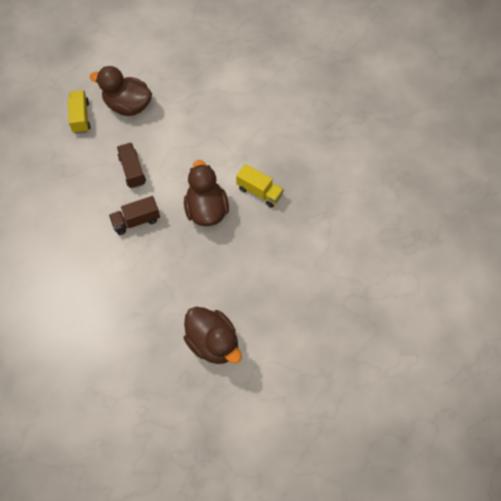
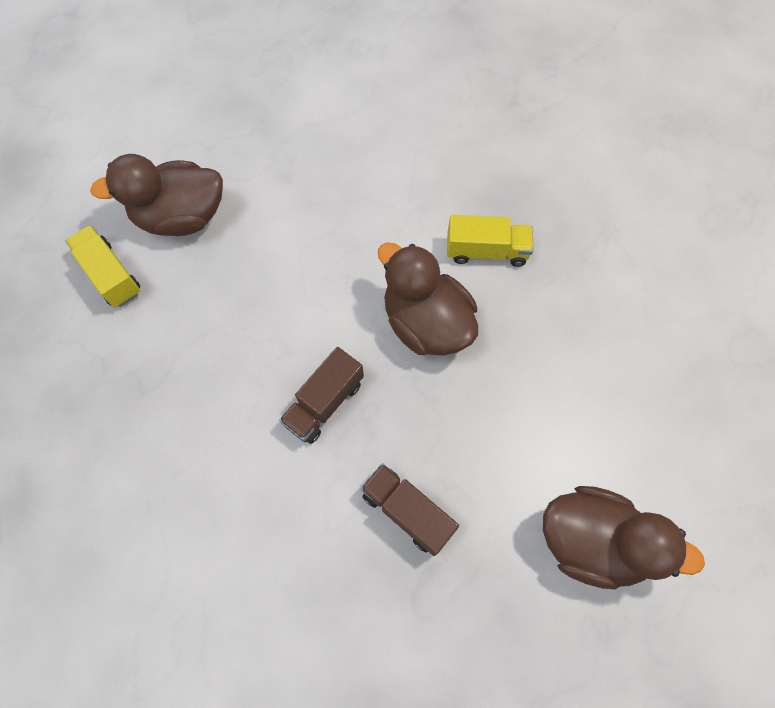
camera: 30 degrees left, 5 degrees up
brown truck [117,142,146,189] -> brown truck moved to [360,463,459,556]

